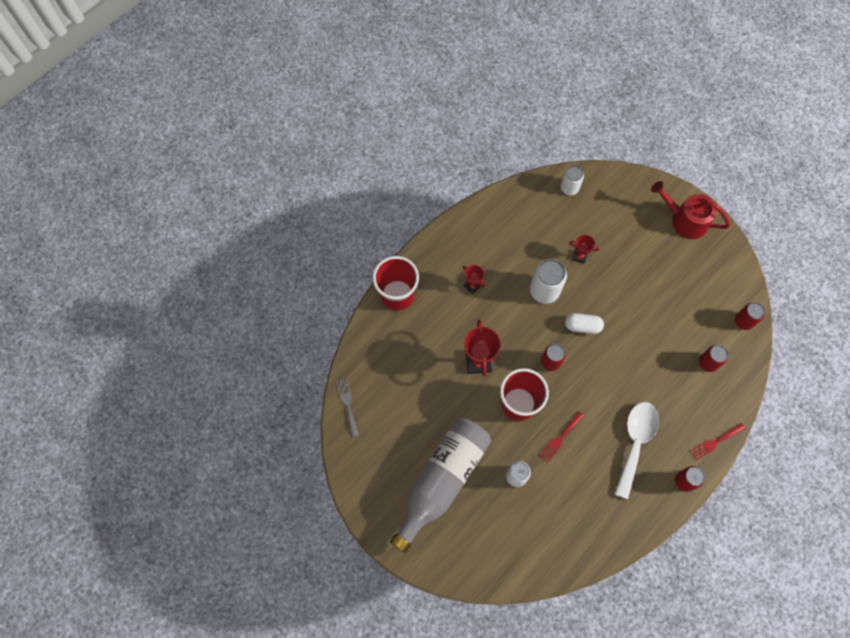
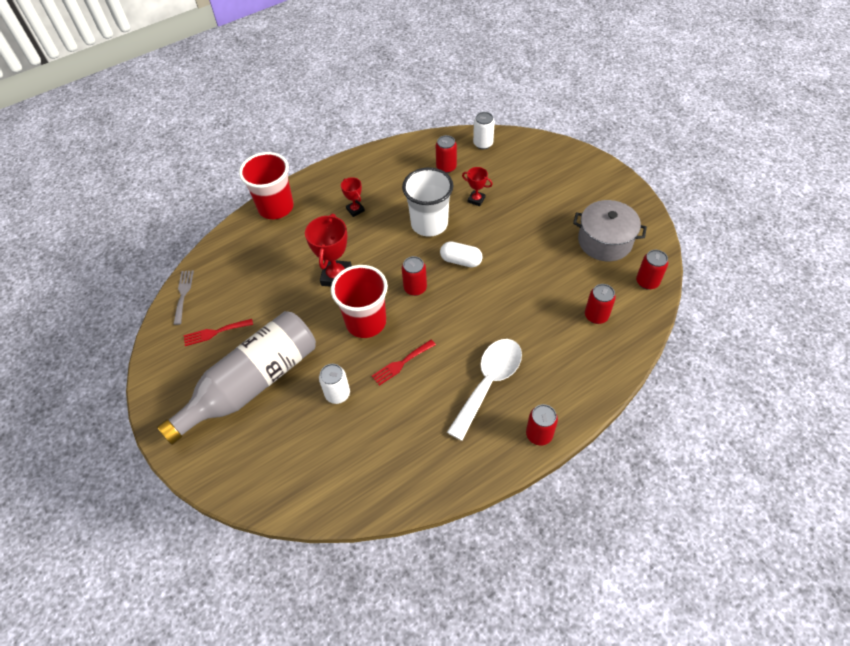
camera: 15 degrees right, 15 degrees down
white can [530,259,567,304] -> white cup [402,167,454,237]
red watering can [651,181,730,239] -> none
red fork [690,423,745,460] -> red fork moved to [184,319,253,346]
none -> red can [436,135,457,173]
none -> grey pot [573,200,647,261]

